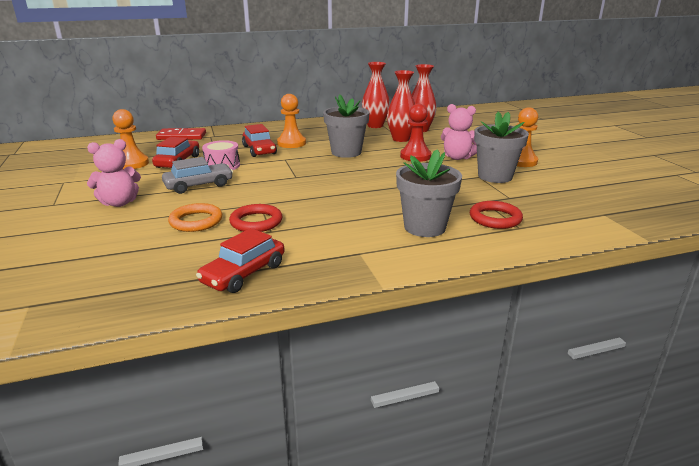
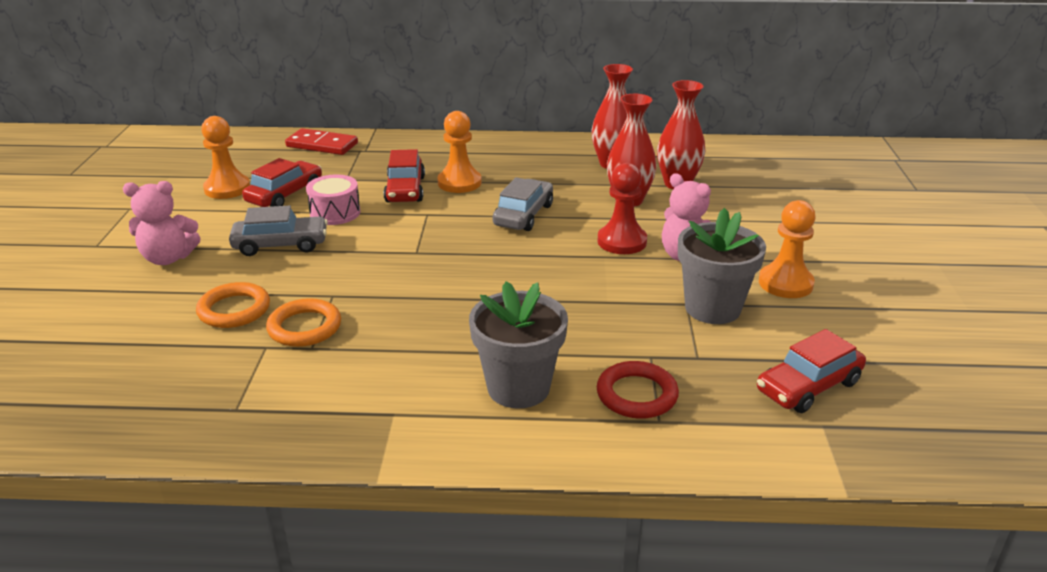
camera: 20 degrees right, 5 degrees up
red car [196,228,285,293] -> red car moved to [757,329,866,413]
red ring [229,204,283,232] -> orange ring [266,298,341,347]
grey flower pot [323,94,370,158] -> grey car [492,177,553,231]

